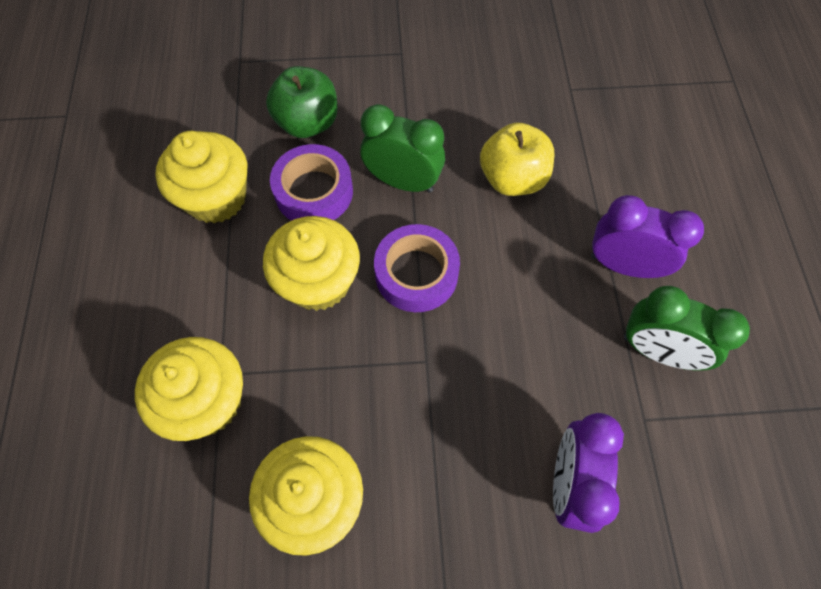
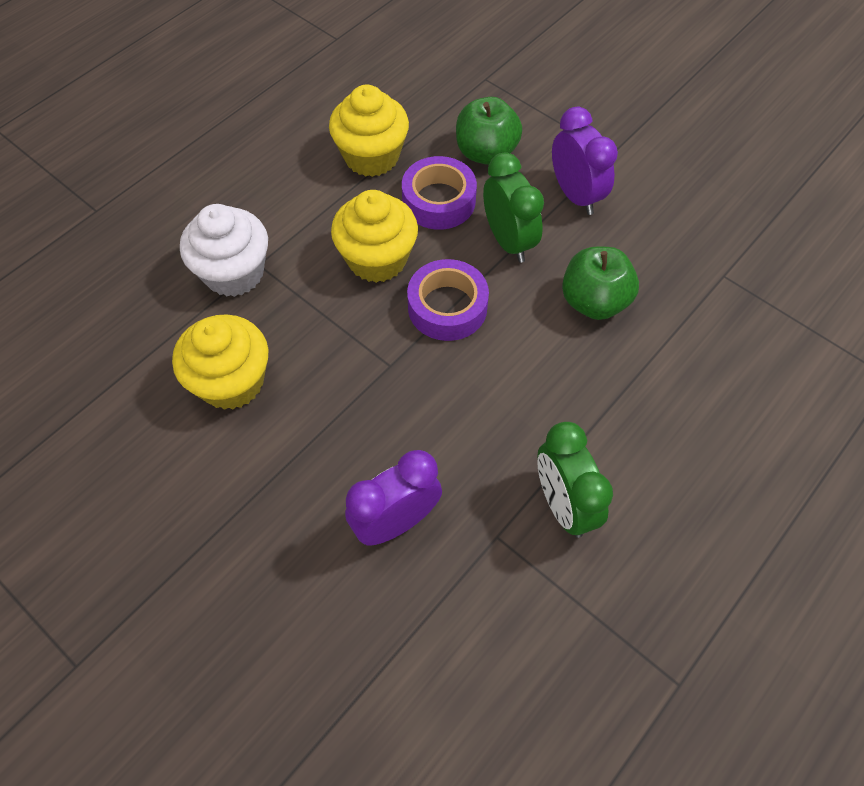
camera: 45 degrees right, 5 degrees down
yellow cupcake [135,337,243,441] -> white cupcake [180,204,268,297]
yellow apple [480,123,555,196] -> green apple [562,246,639,320]
purple clock [591,195,704,278] -> purple clock moved to [552,107,618,215]

